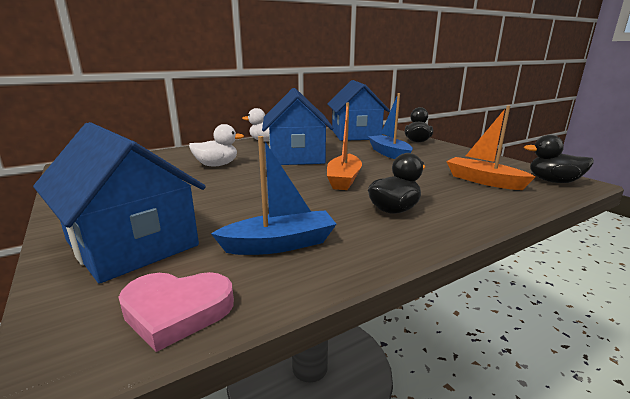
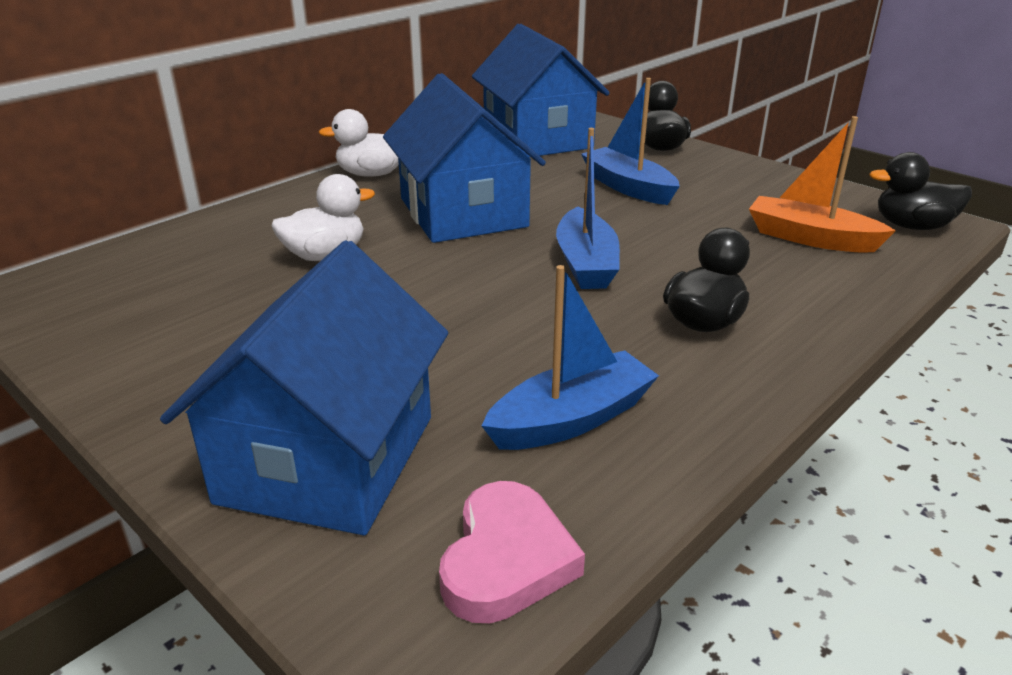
camera: 15 degrees left, 10 degrees up
blue house [33,122,206,284] -> blue house turned 75 degrees clockwise [160,240,448,535]
pink heart [118,272,234,352] -> pink heart turned 60 degrees counterclockwise [439,481,585,623]
orange boat [327,103,362,190] -> blue boat [556,128,620,289]

